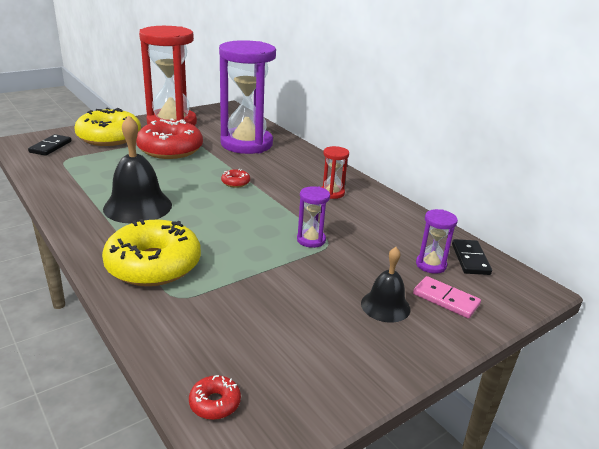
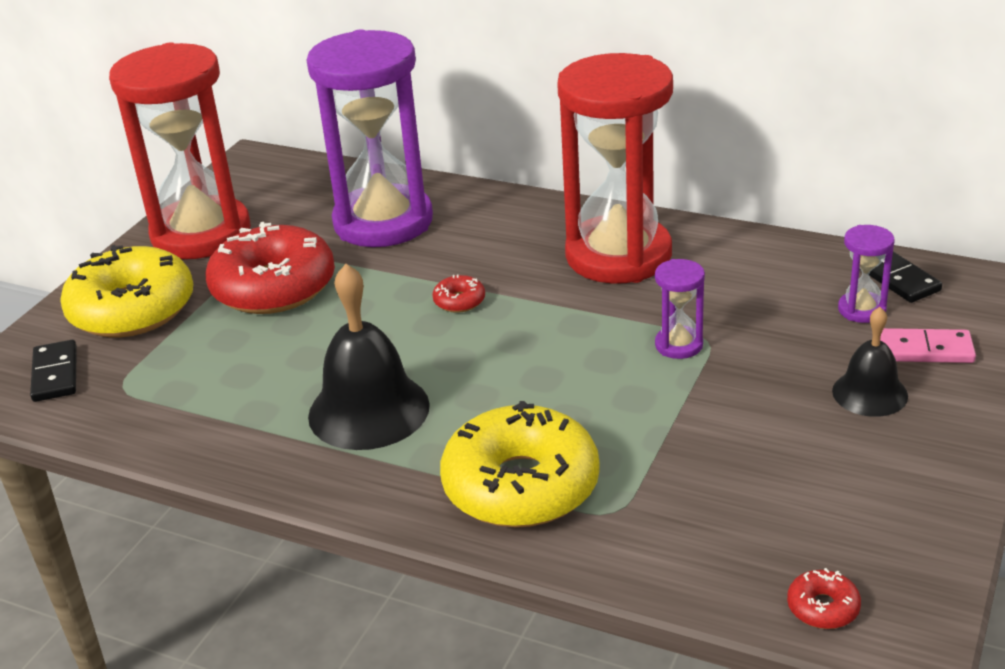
camera: 25 degrees left, 5 degrees up
red hourglass [321,146,349,199] -> red hourglass [557,53,673,283], size x2.46

